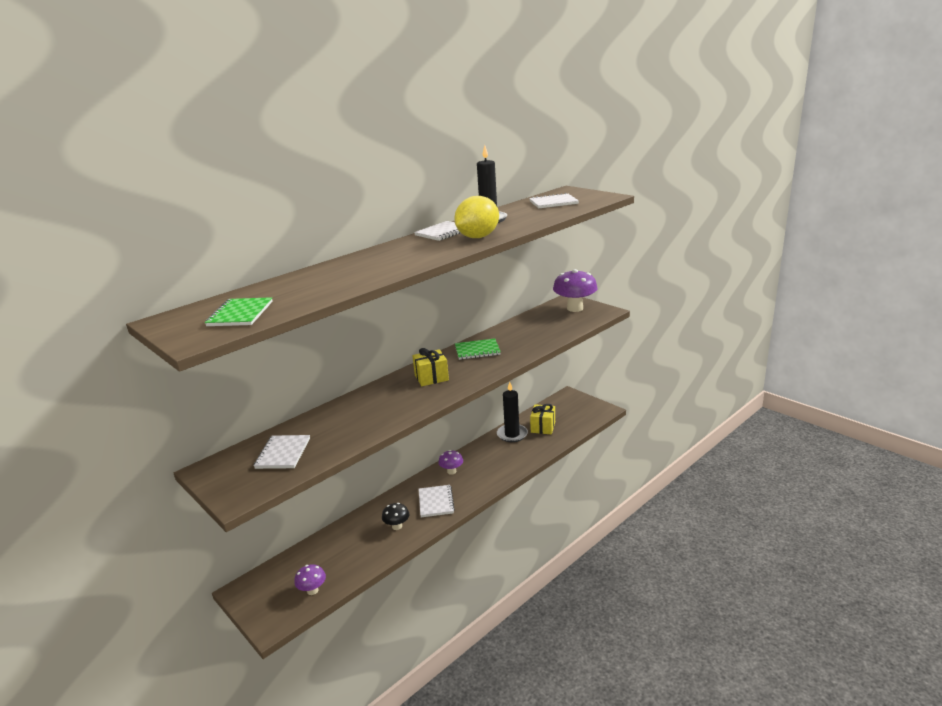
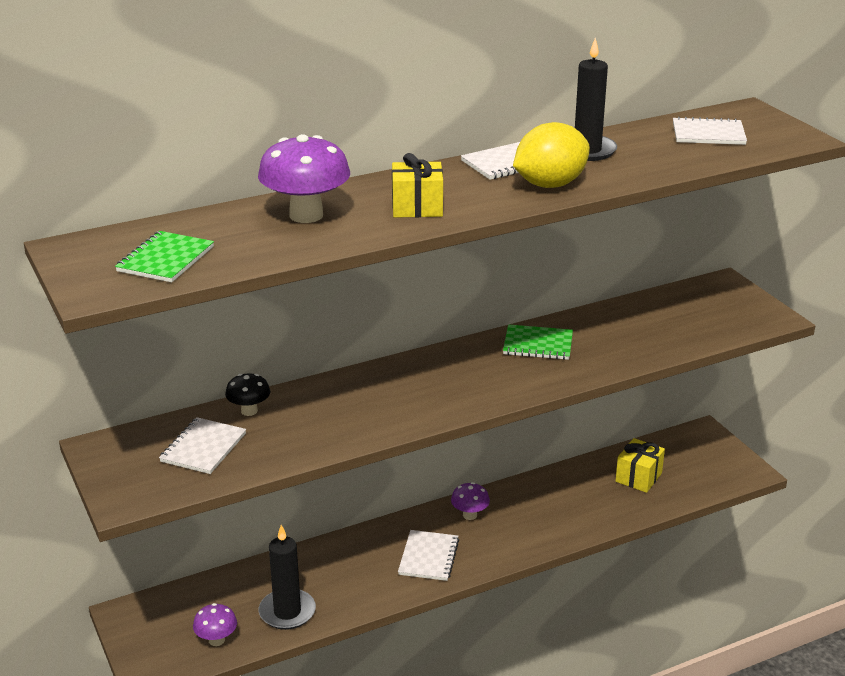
camera: 15 degrees right, 5 degrees up
black mushroom [382,503,409,530] -> black mushroom moved to [225,374,270,416]
yellow gift [412,348,449,386] -> yellow gift moved to [392,153,443,218]
black candle [497,382,528,442] -> black candle moved to [259,525,316,630]
purple mushroom [553,269,598,312] -> purple mushroom moved to [258,134,350,223]

